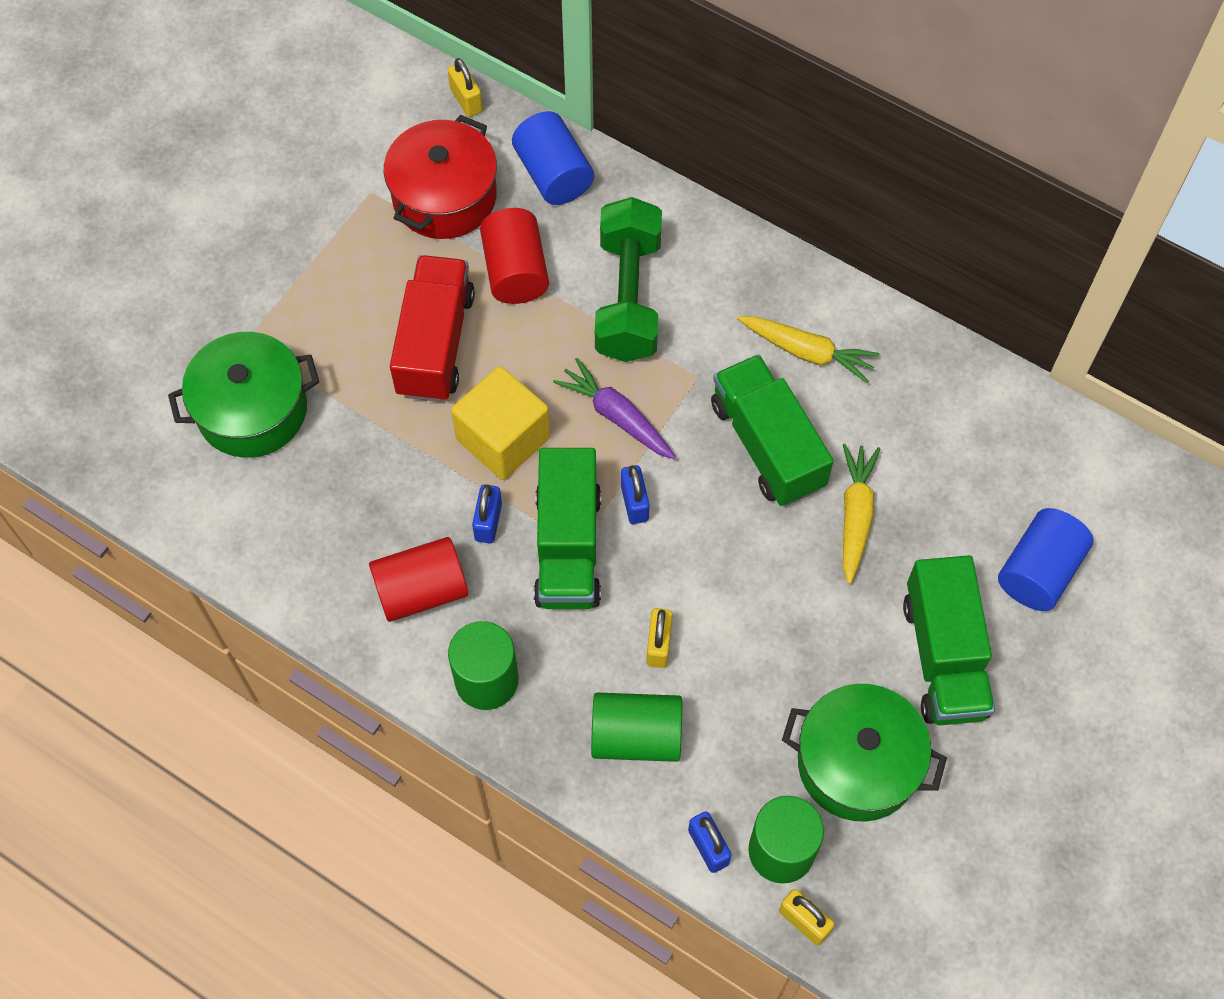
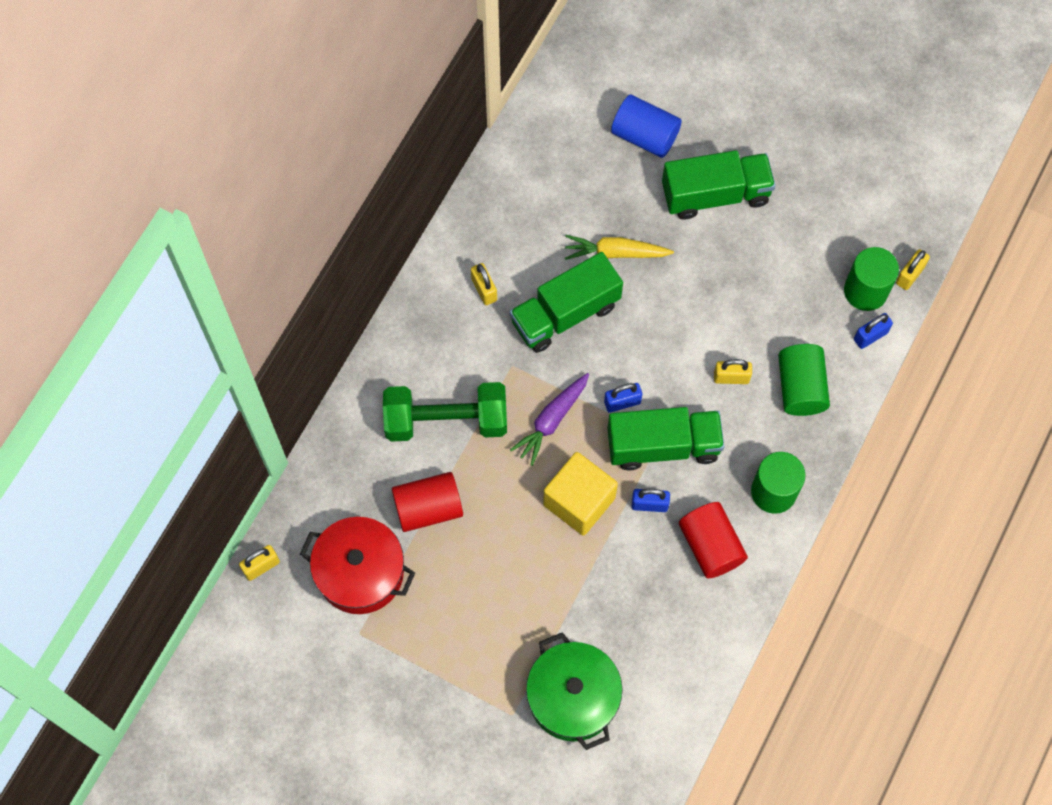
camera: 95 degrees left, 5 degrees up
red truck [390,255,475,402] -> none
blue cylinder [512,111,594,205] -> none
yellow carrot [738,316,880,383] -> yellow padlock [471,263,497,305]
green pot [782,684,947,822] -> none

